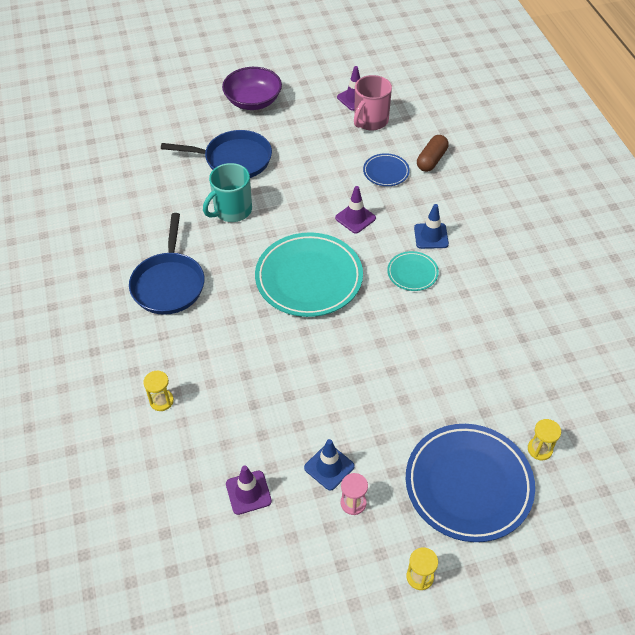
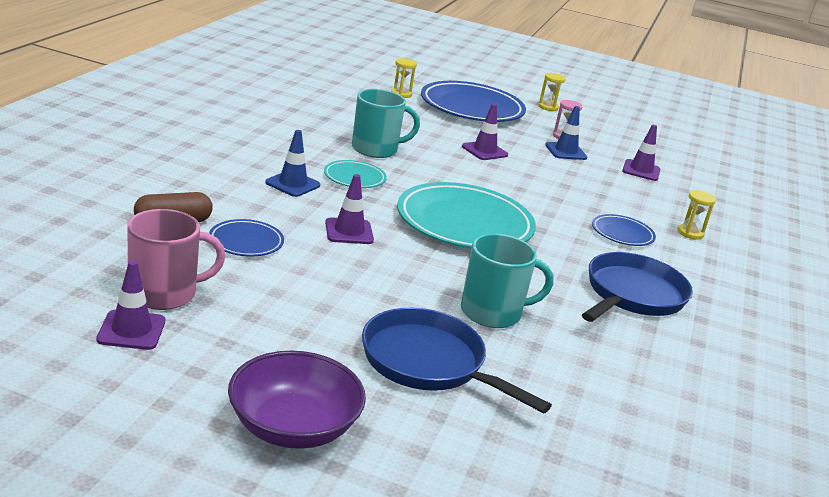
camera: 150 degrees left, 25 degrees down
none -> turquoise mug [352,89,420,158]
none -> purple traffic cone [462,104,508,160]
none -> blue plate [592,214,656,246]

